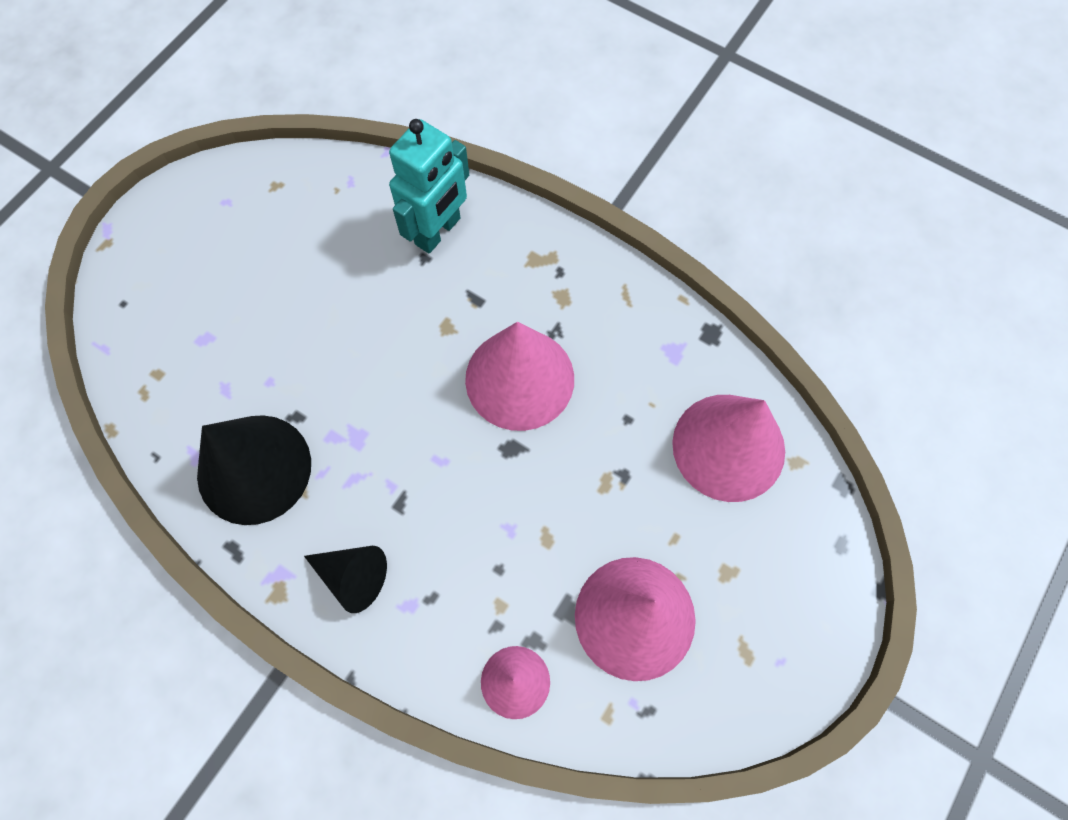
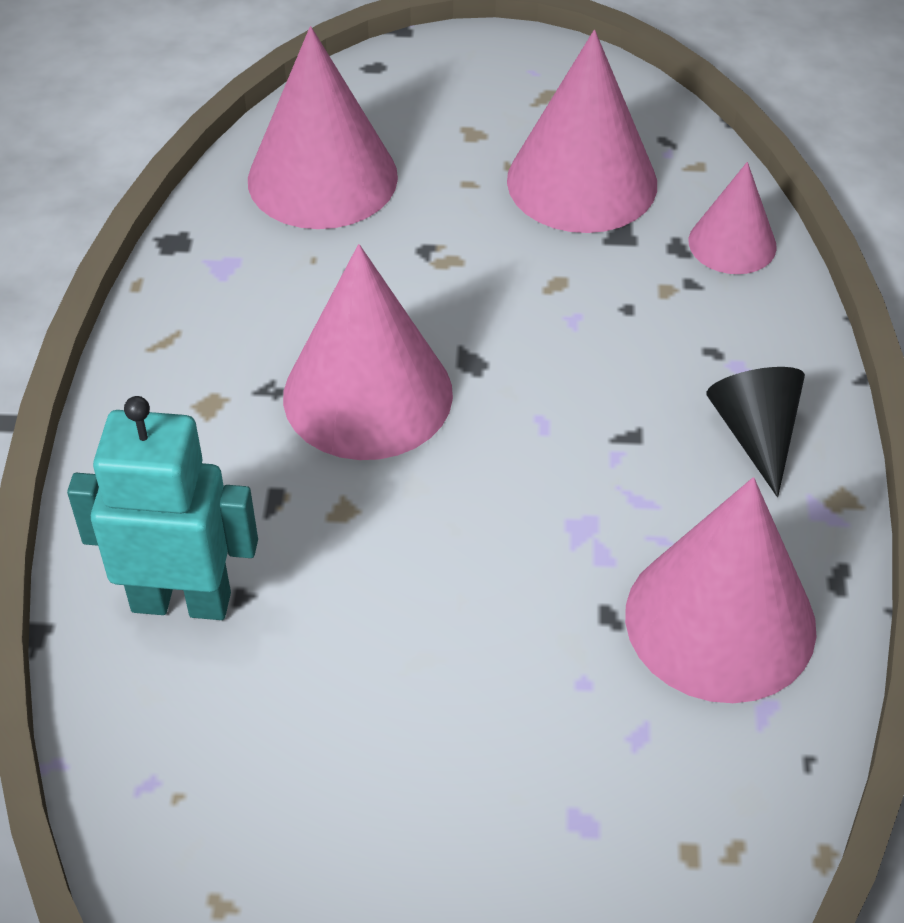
camera: 120 degrees left, 20 degrees down
black cone [197,415,311,525] -> pink cone [625,477,816,703]

